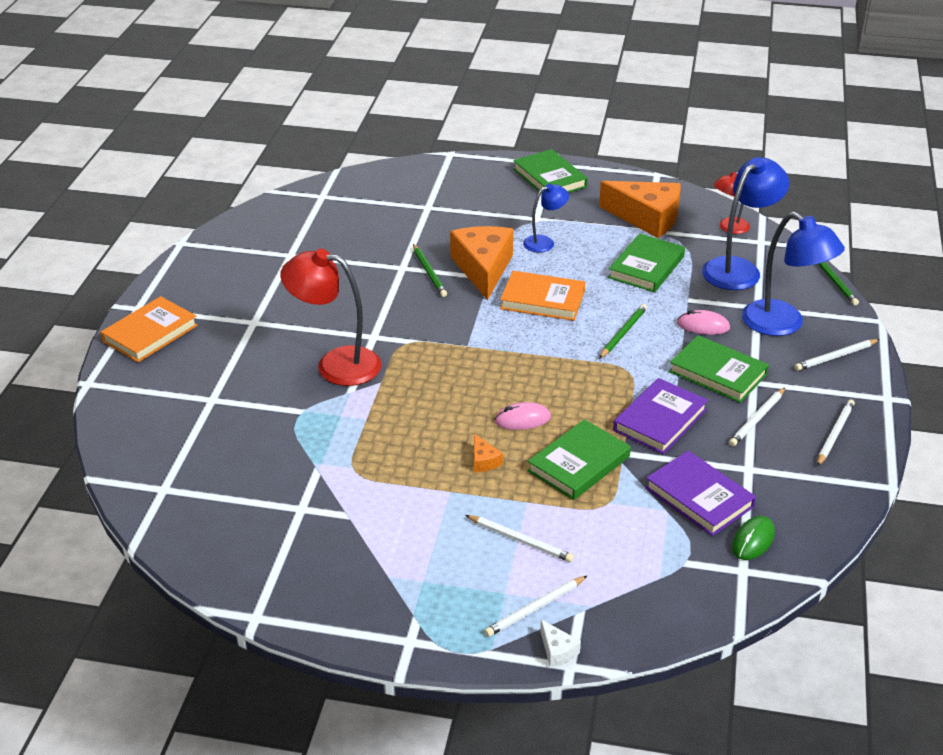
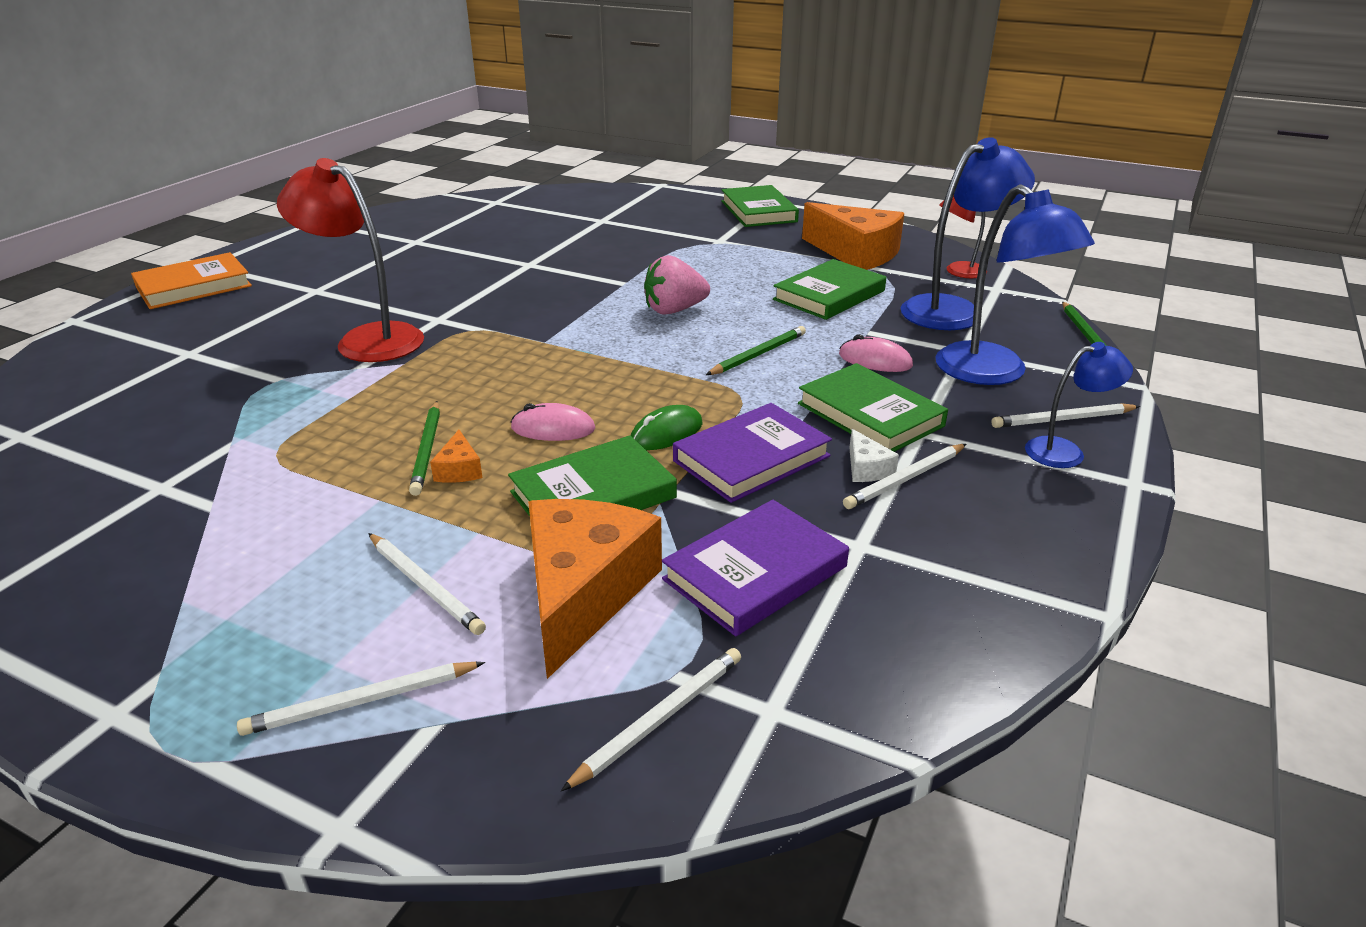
camera: 15 degrees right, 5 degrees down
green pencil [413,244,447,297] -> green pencil moved to [409,401,440,496]
orange cheese [450,226,514,300] -> orange cheese moved to [528,499,662,679]
orange book [500,271,585,321] -> pink strawberry [644,255,710,315]
blue lamp [523,184,569,253] -> blue lamp moved to [1025,342,1133,468]
white cheese [540,620,581,668] -> white cheese moved to [850,429,899,482]
purple book [645,451,756,536] -> purple book turned 75 degrees clockwise [662,500,849,636]
green mouse [732,516,775,560] -> green mouse moved to [631,405,703,450]
white pencil [817,399,855,466] -> white pencil moved to [561,648,741,791]

